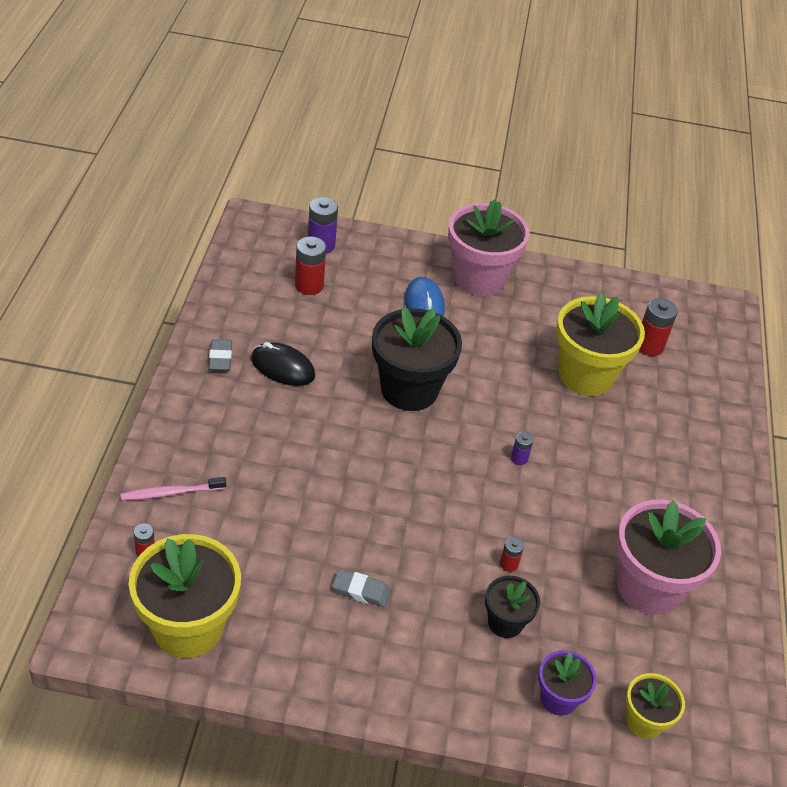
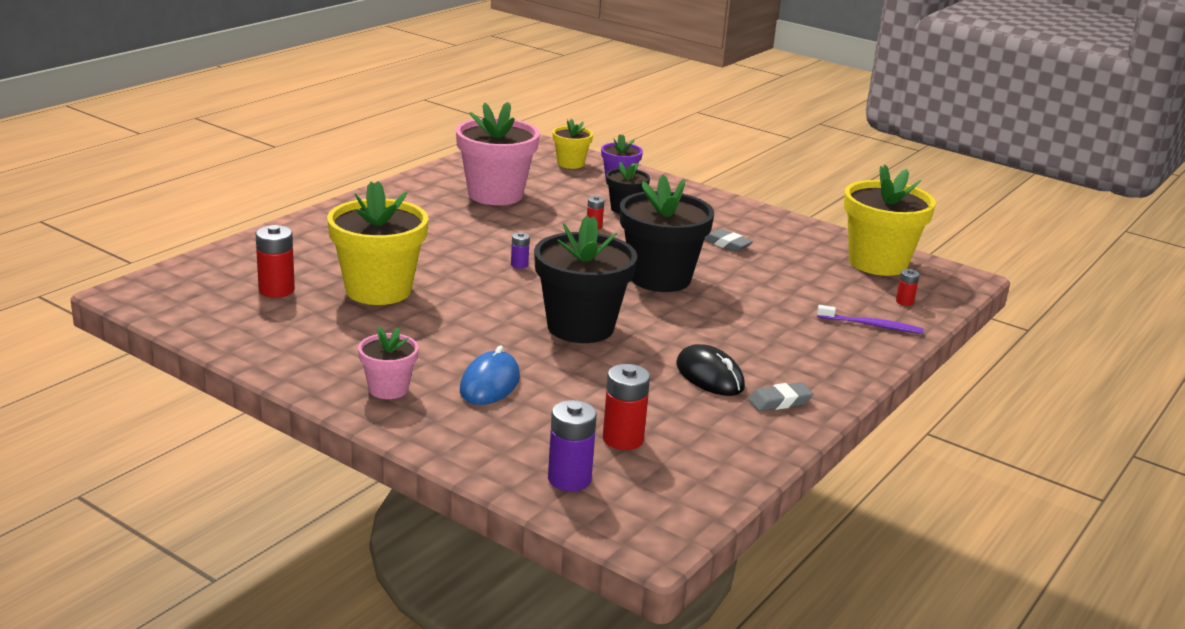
camera: 150 degrees left, 20 degrees down
pink toothbrush [120,477,226,501] -> purple toothbrush [817,305,923,334]
grey eraser [209,339,232,371] -> grey eraser turned 45 degrees clockwise [748,382,813,411]
pink flower pot [448,199,530,296] -> pink flower pot [358,327,418,399], size x0.53
none -> black flower pot [620,175,714,292]

